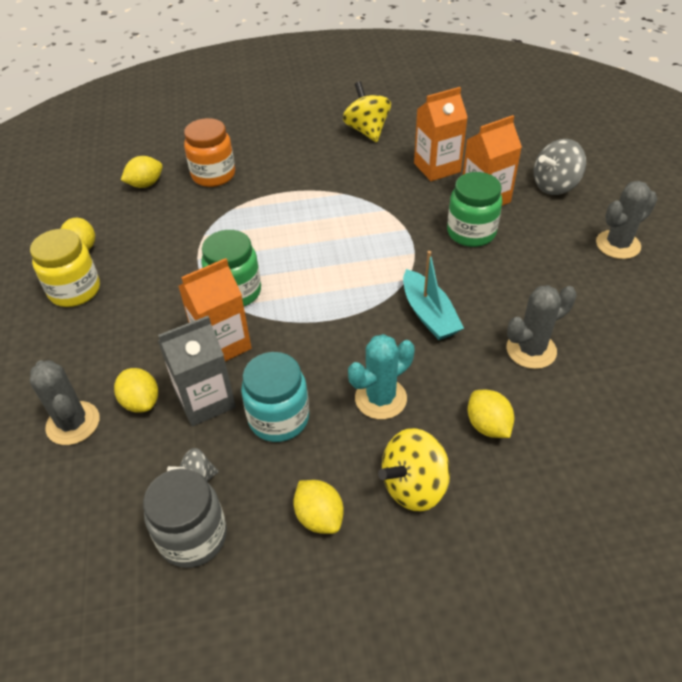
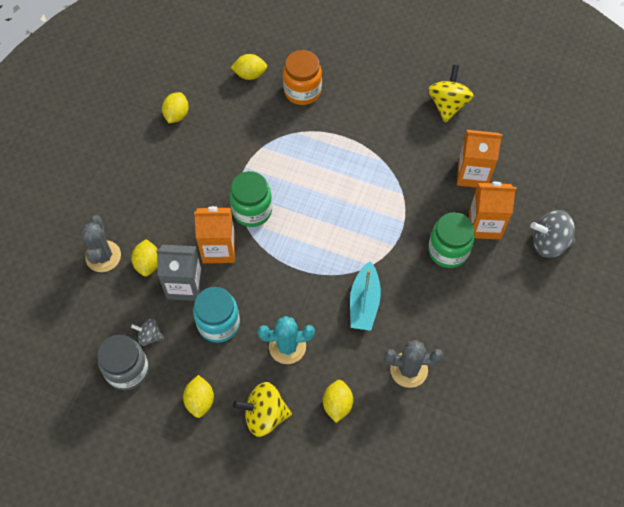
camera: 30 degrees right, 15 degrees up
yellow jar [30,229,100,307] -> none
grey cactus [596,181,657,259] -> none

